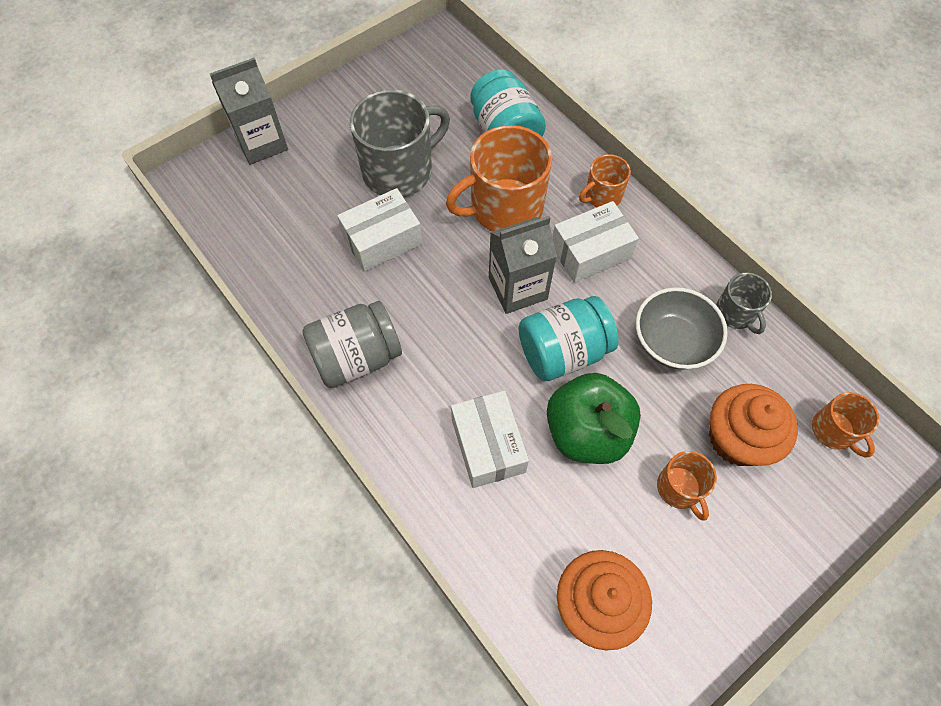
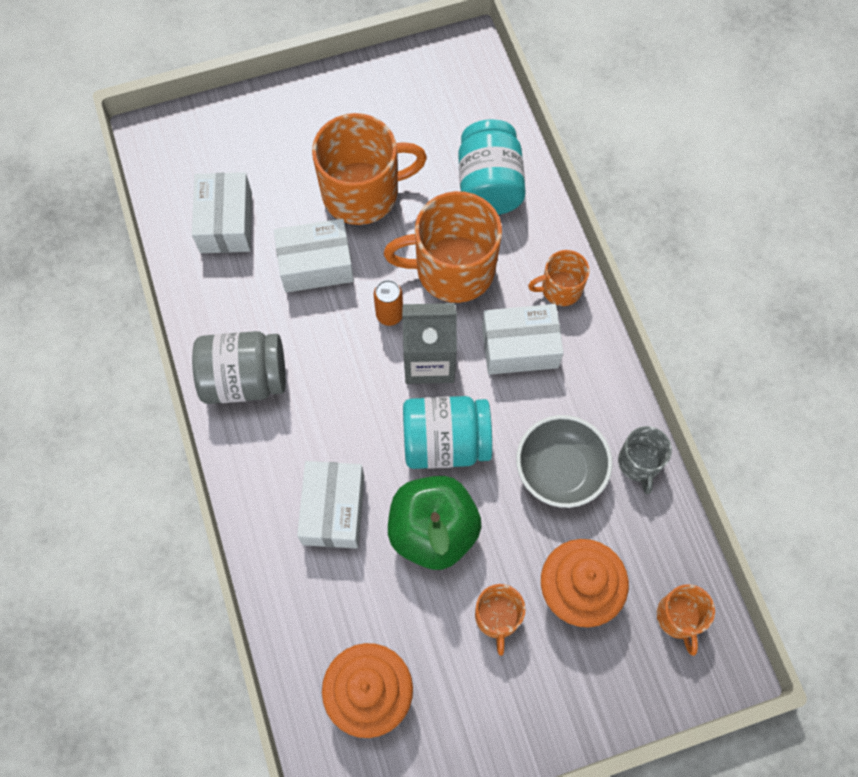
camera: 20 degrees right, 5 degrees up
grey carton [210,58,288,165] -> none
grey mug [350,90,450,197] -> orange mug [312,113,427,225]
none -> white box [192,172,252,253]
none -> orange can [374,280,403,326]

